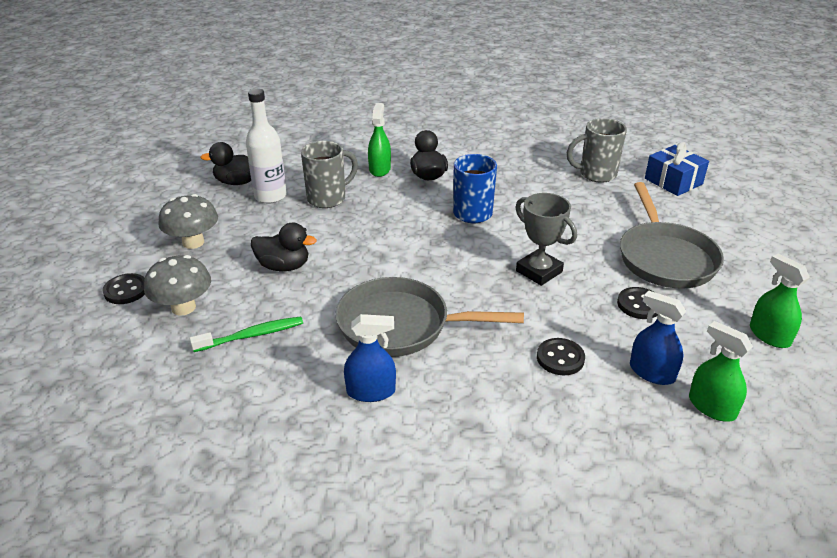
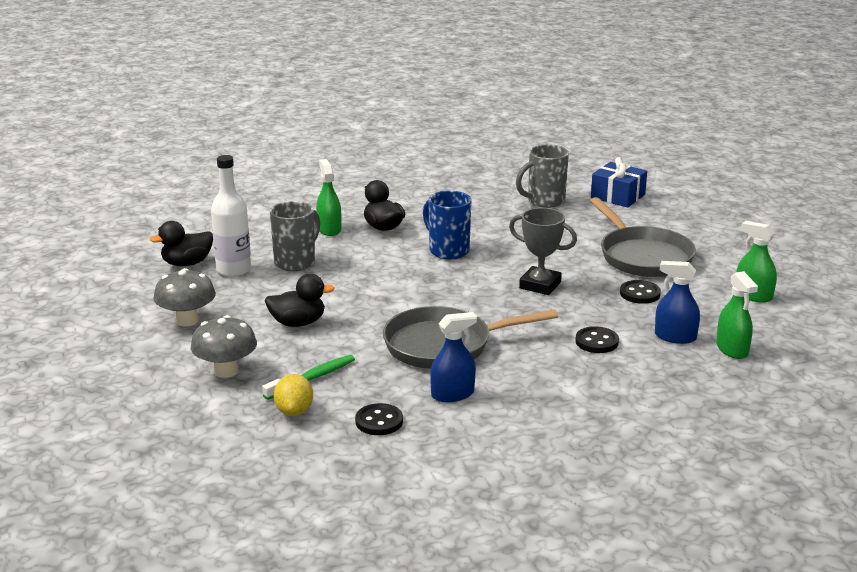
camera: 20 degrees left, 10 degrees down
black button [103,273,145,304] -> black button moved to [355,403,403,435]
green spray bottle [689,321,753,422] -> green spray bottle turned 135 degrees counterclockwise [716,271,758,359]
none -> yellow lemon [273,374,313,416]

